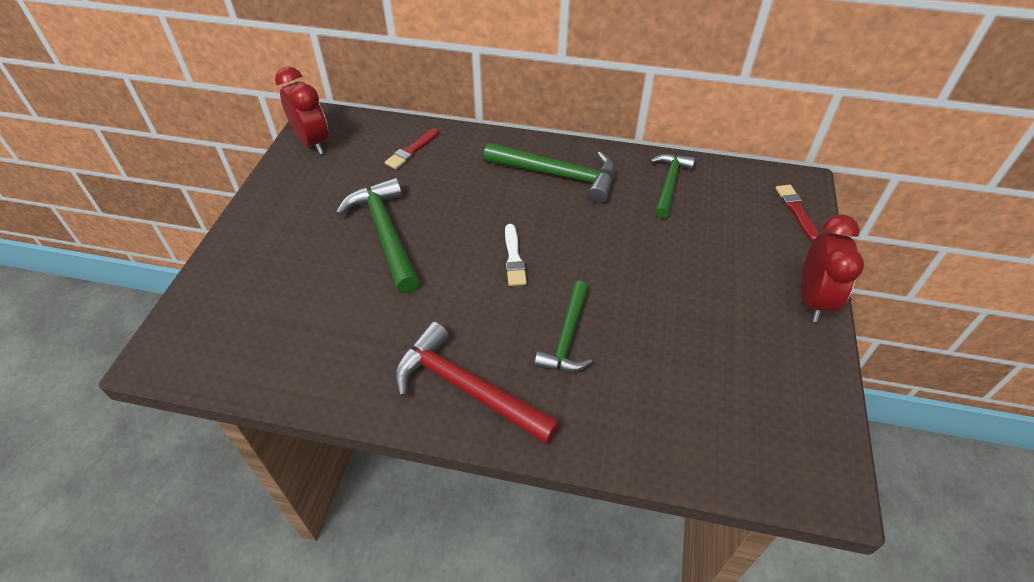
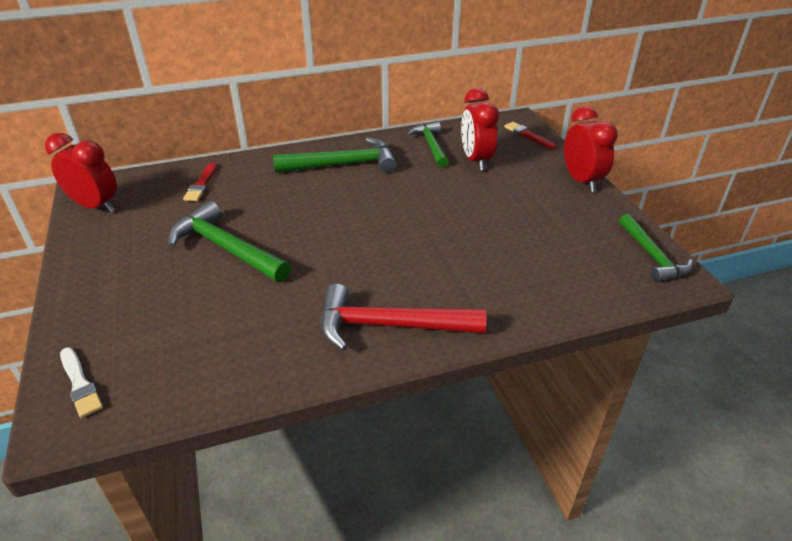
camera: 30 degrees left, 10 degrees down
white brush [505,224,527,286] -> white brush moved to [60,347,103,418]
green hammer [534,281,592,372] -> green hammer moved to [619,214,693,282]
none -> red clock [461,88,499,170]

